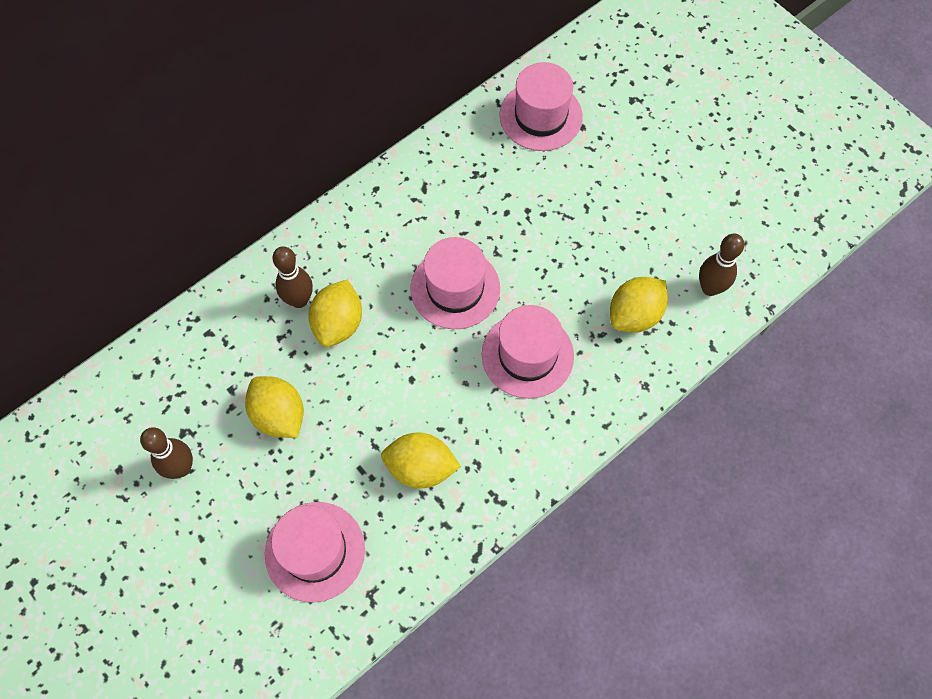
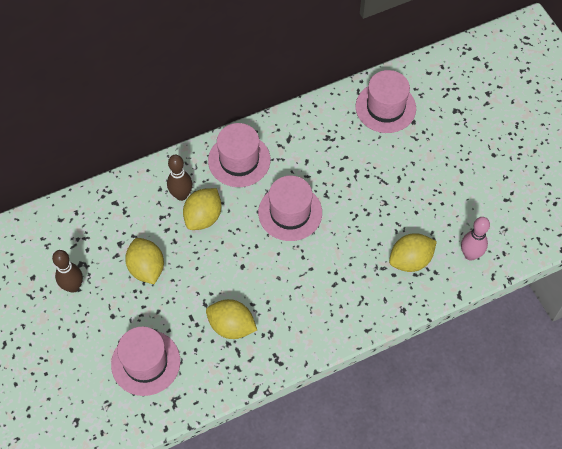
camera: 15 degrees right, 5 degrees down
pink hat [482,305,574,399] -> pink hat moved to [208,123,271,187]
brown bowling pin [699,234,744,296] -> pink bowling pin [461,217,490,261]

